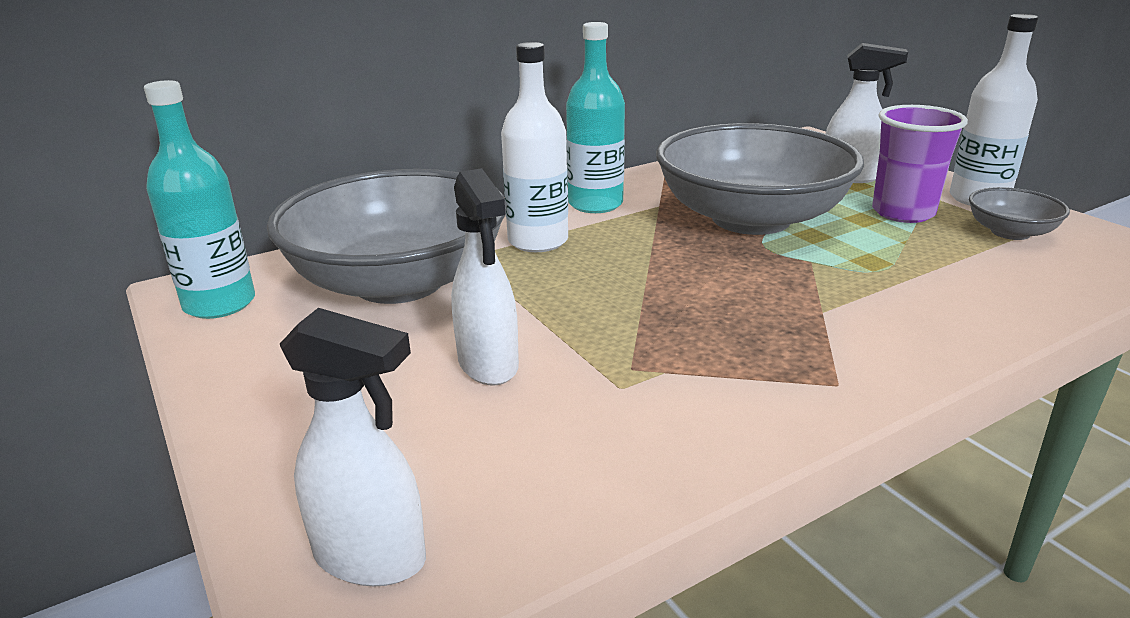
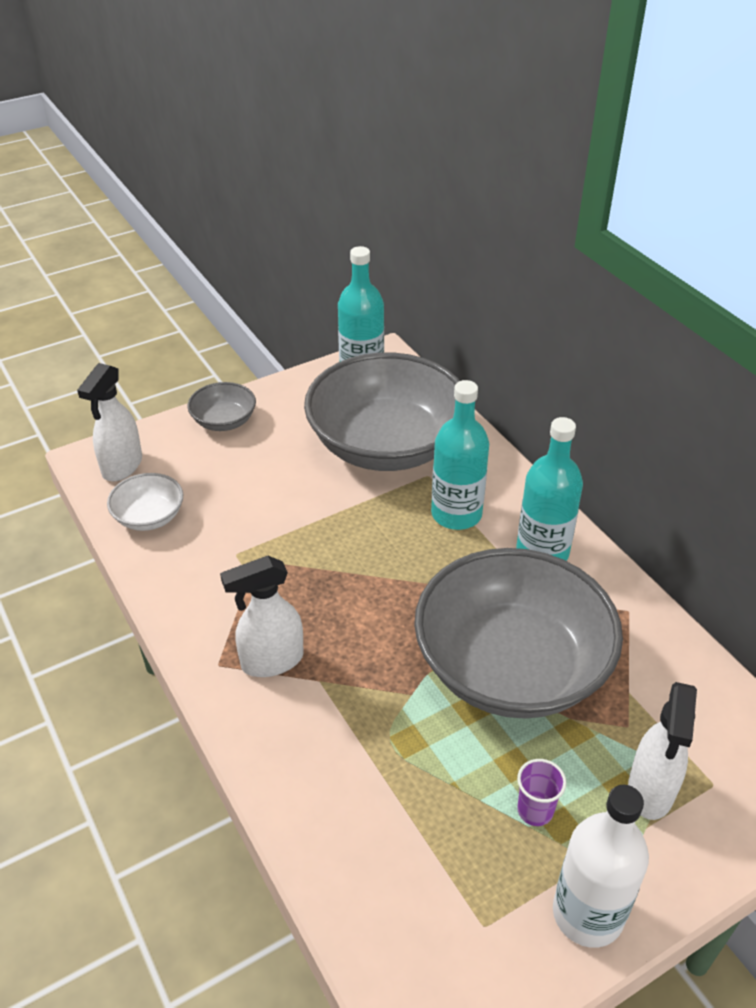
camera: 90 degrees right, 15 degrees up
white spray bottle [451,168,519,386] -> white spray bottle moved to [220,556,304,677]
white bottle [501,42,568,252] -> turquoise bottle [431,380,489,530]
purple cup [872,105,968,223] -> purple cup [517,759,567,826], size x0.52
grey bowl [969,187,1070,240] -> grey bowl moved to [187,382,256,431]
none -> white bowl [107,473,184,531]

